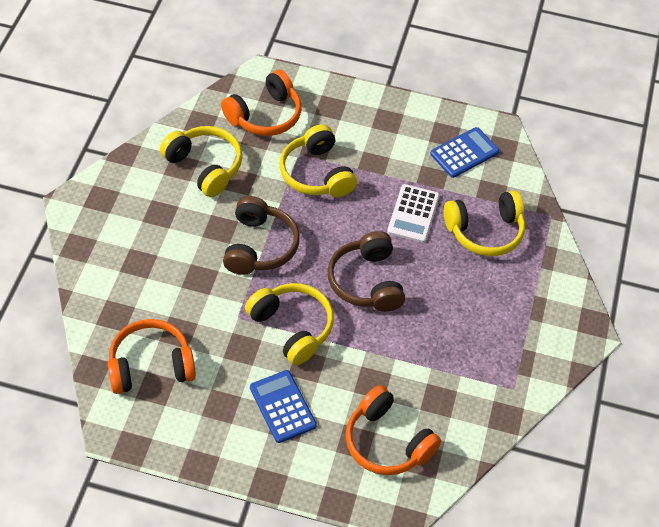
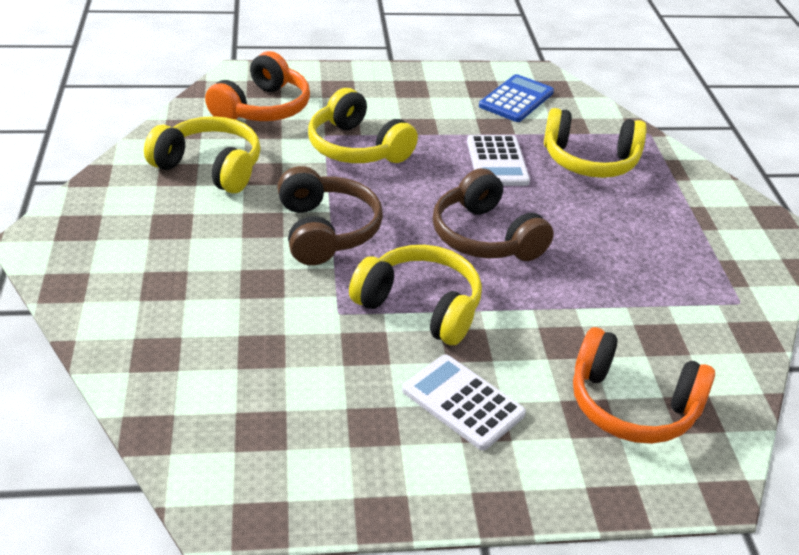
camera: 20 degrees left, 15 degrees down
orange headphones [108,319,196,394] -> none
blue calculator [250,370,317,443] -> white calculator [402,355,526,450]
yellow headphones [444,191,525,256] -> yellow headphones turned 45 degrees clockwise [544,108,647,178]

